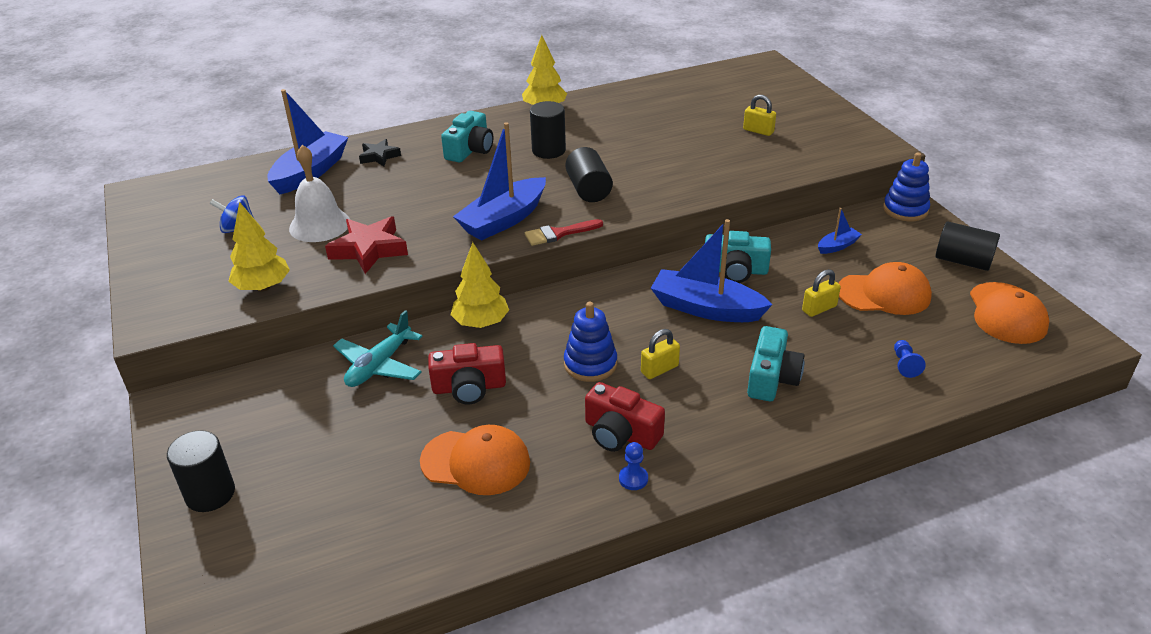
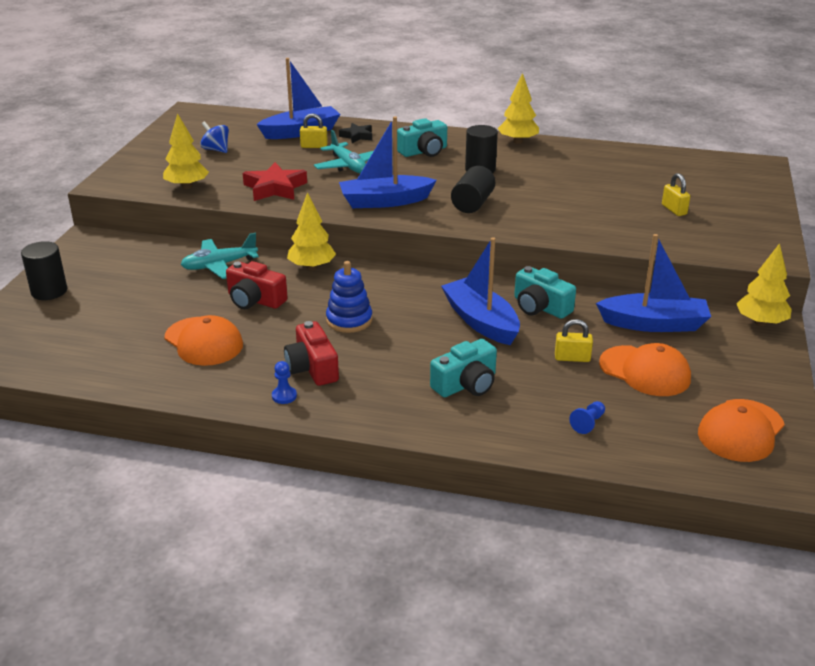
camera: 35 degrees right, 5 degrees down
white bell [289,145,350,242] -> none
red brush [525,219,603,246] -> none
yellow padlock [641,329,680,379] -> yellow padlock moved to [300,113,328,148]
blue boat [818,208,862,254] -> blue boat [596,234,711,332], size x2.12
blue stacking toy [883,152,930,221] -> yellow tree [736,243,792,326]
black cylinder [936,222,1000,271] -> none
none -> turquoise plane [314,130,373,173]

